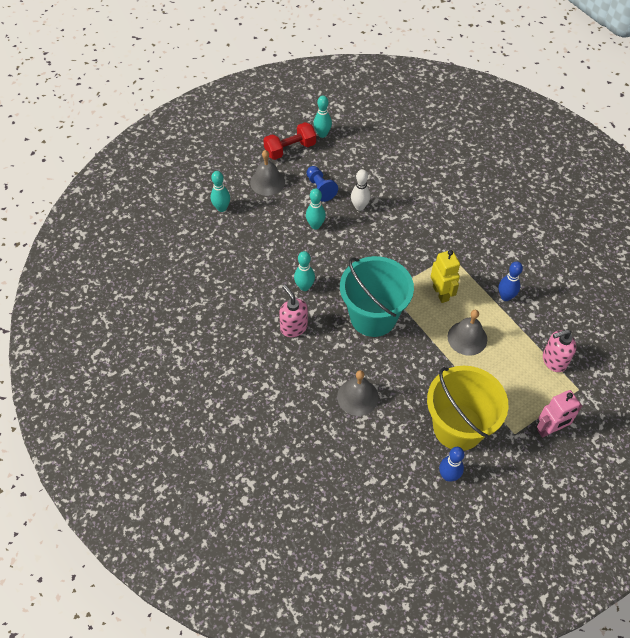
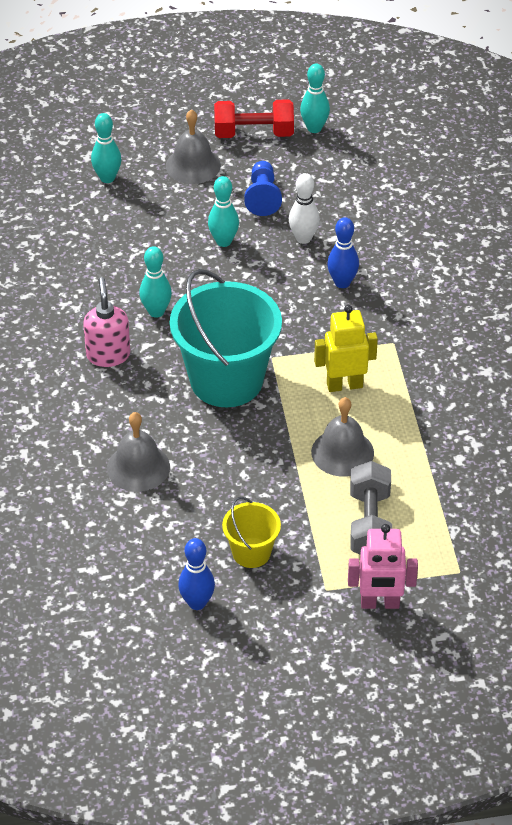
camera: 25 degrees right, 10 degrees down
yellow bucket [427,366,509,451] -> yellow bucket [222,497,281,568], size x0.49
yellow robot [431,250,460,303] -> yellow robot turned 105 degrees counterclockwise [314,305,378,392]
blue bowling pin [499,262,523,301] -> blue bowling pin moved to [327,217,359,288]
pink soap dispenser [543,329,576,372] -> none
none -> grey dumbbell [350,461,392,554]

